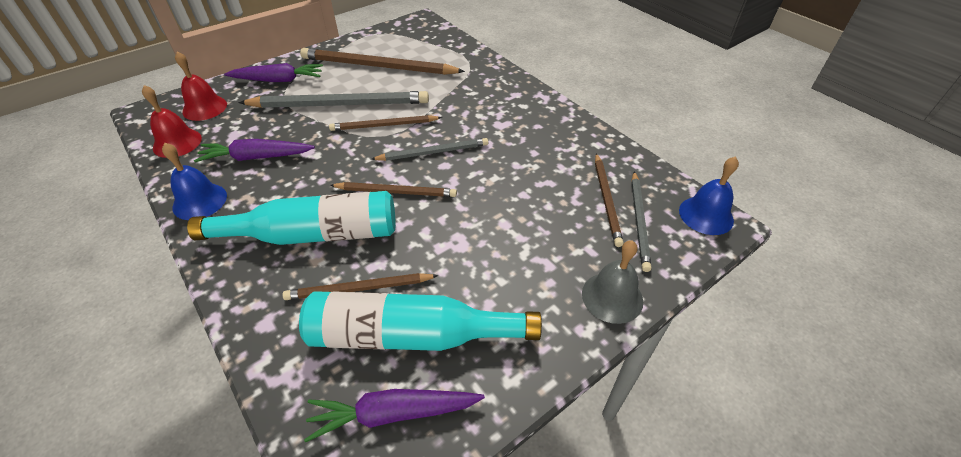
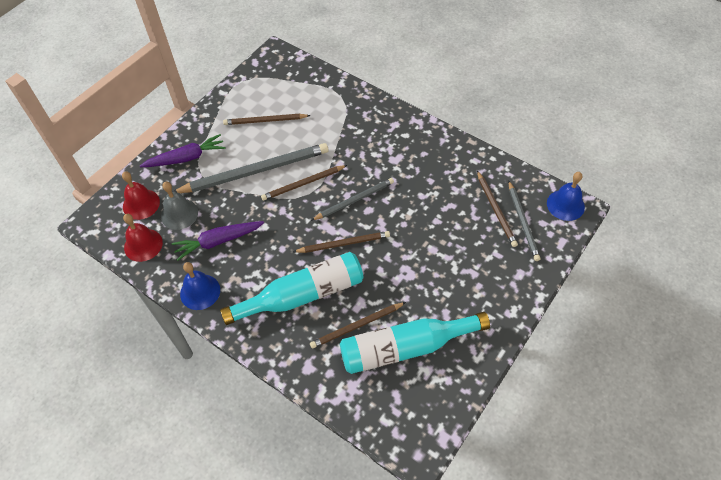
camera: 15 degrees left, 10 degrees up
brown pencil [300,48,465,75] -> brown pencil [223,114,311,125], size x0.57
purple carrot [304,389,485,443] -> none
grey bell [582,241,643,324] -> grey bell moved to [161,182,198,230]

